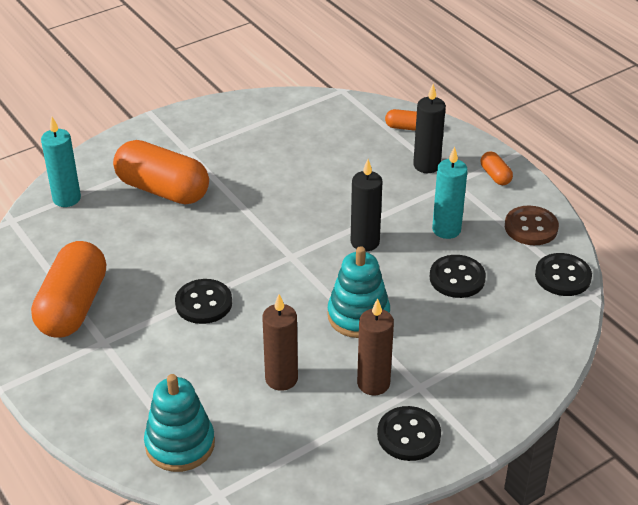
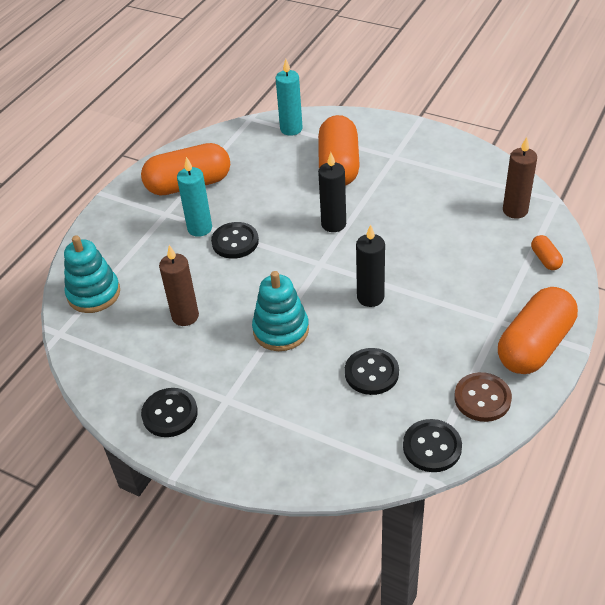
camera: 65 degrees right, 5 degrees up
brown candle [357,298,394,395] -> brown candle moved to [503,137,537,219]
black candle [413,84,446,173] -> black candle moved to [318,152,346,232]
turquoise candle [432,146,468,239] -> turquoise candle moved to [177,157,212,237]
orange capsule [480,151,513,185] -> orange capsule [498,287,578,374], size x2.31

